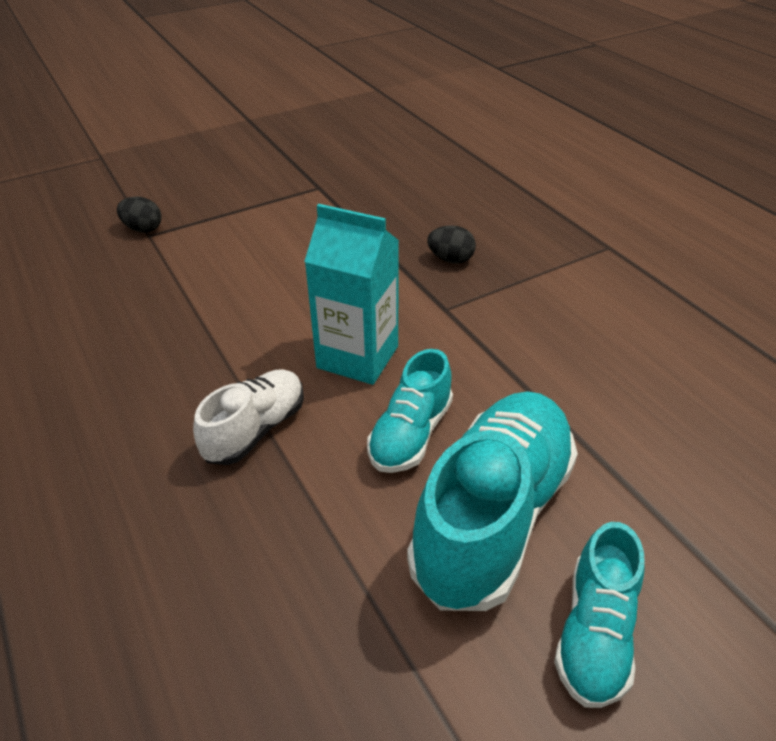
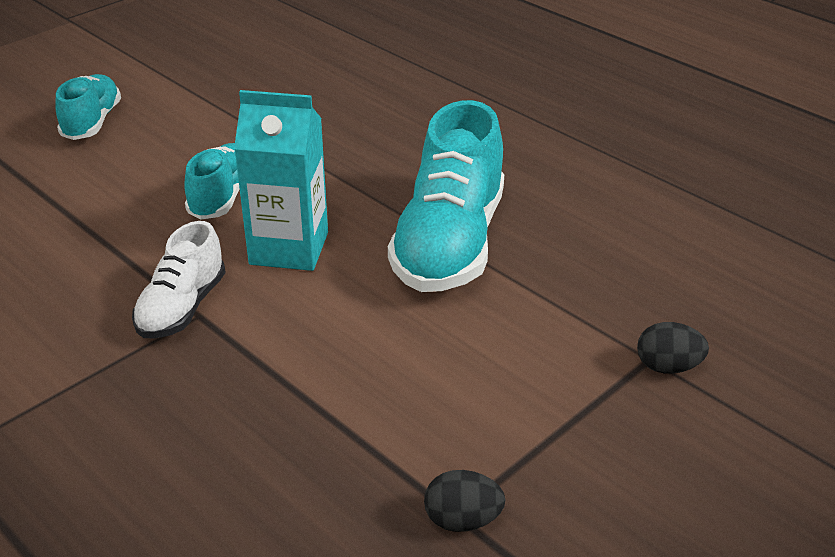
camera: 165 degrees right, 5 degrees down
white shoe [193,369,304,465] -> white shoe moved to [132,221,226,338]
turquoise shoe [407,391,578,611] -> turquoise shoe moved to [388,100,504,292]
black egg [427,225,476,264] -> black egg moved to [424,470,506,532]

